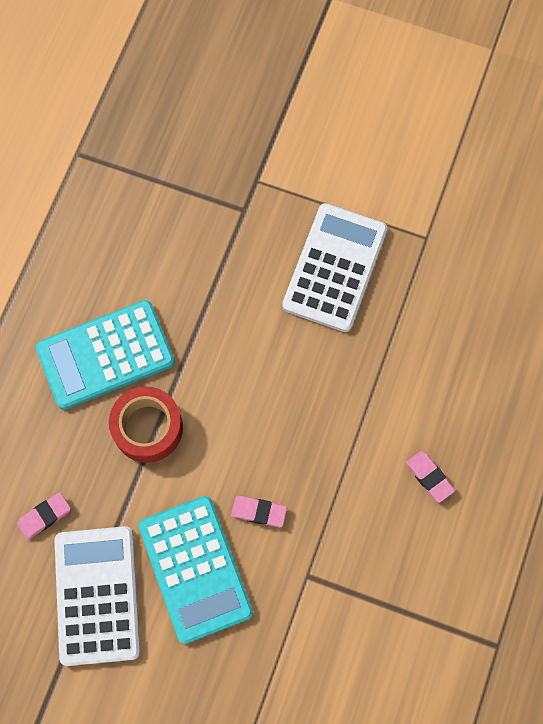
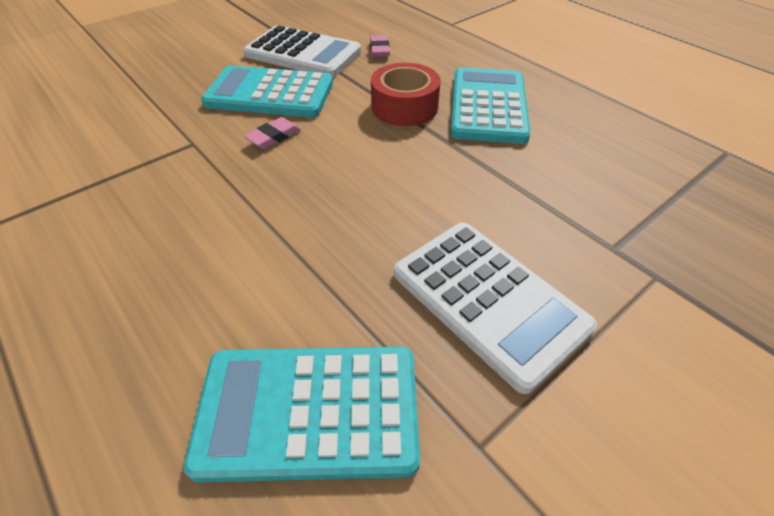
camera: 120 degrees right, 25 degrees down
pink eraser [406,451,455,503] -> none
none -> turquoise calculator [184,347,420,482]

